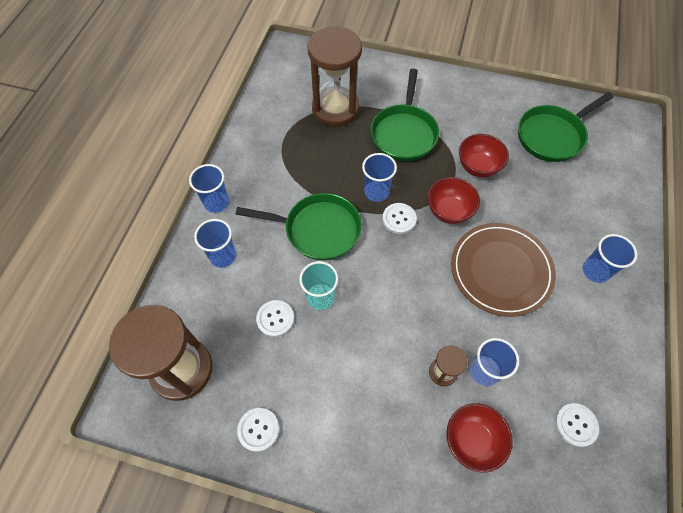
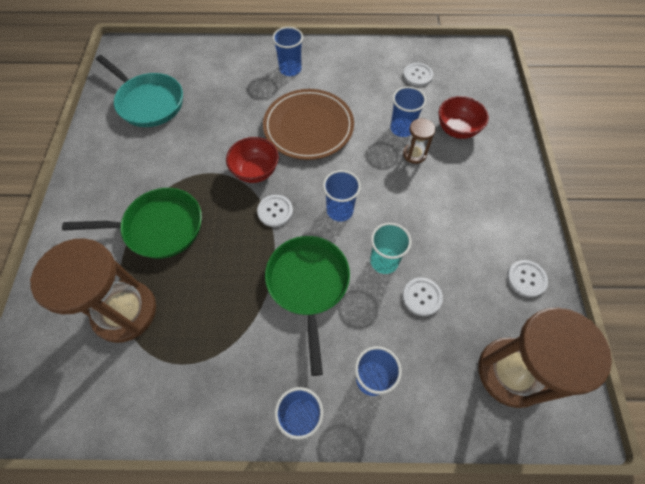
camera: 105 degrees left, 0 degrees up
blue cup [362,153,397,202] -> blue cup moved to [323,170,361,222]
red bowl [459,134,509,177] -> none
green pan [518,92,614,162] -> turquoise pan [96,55,183,127]

